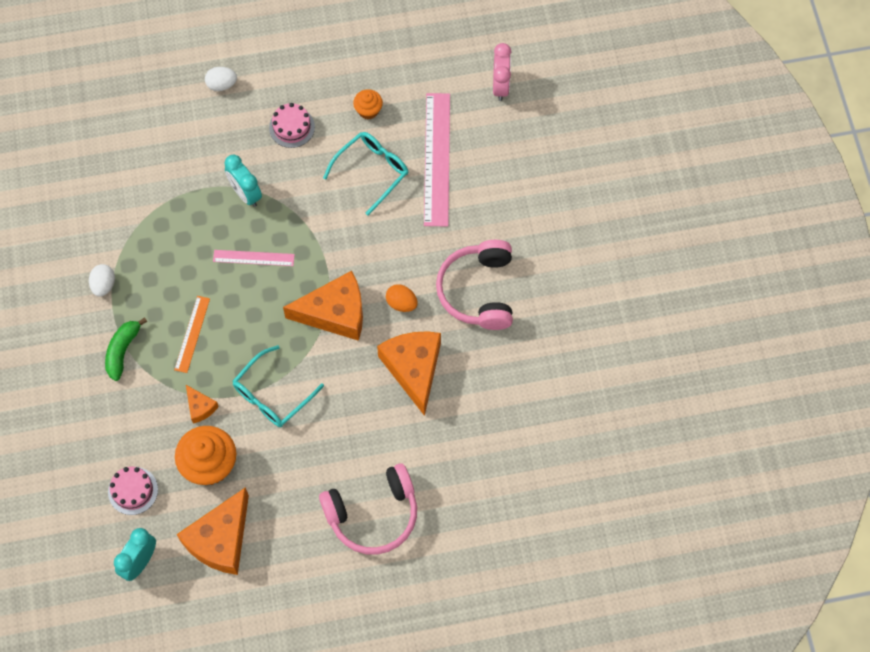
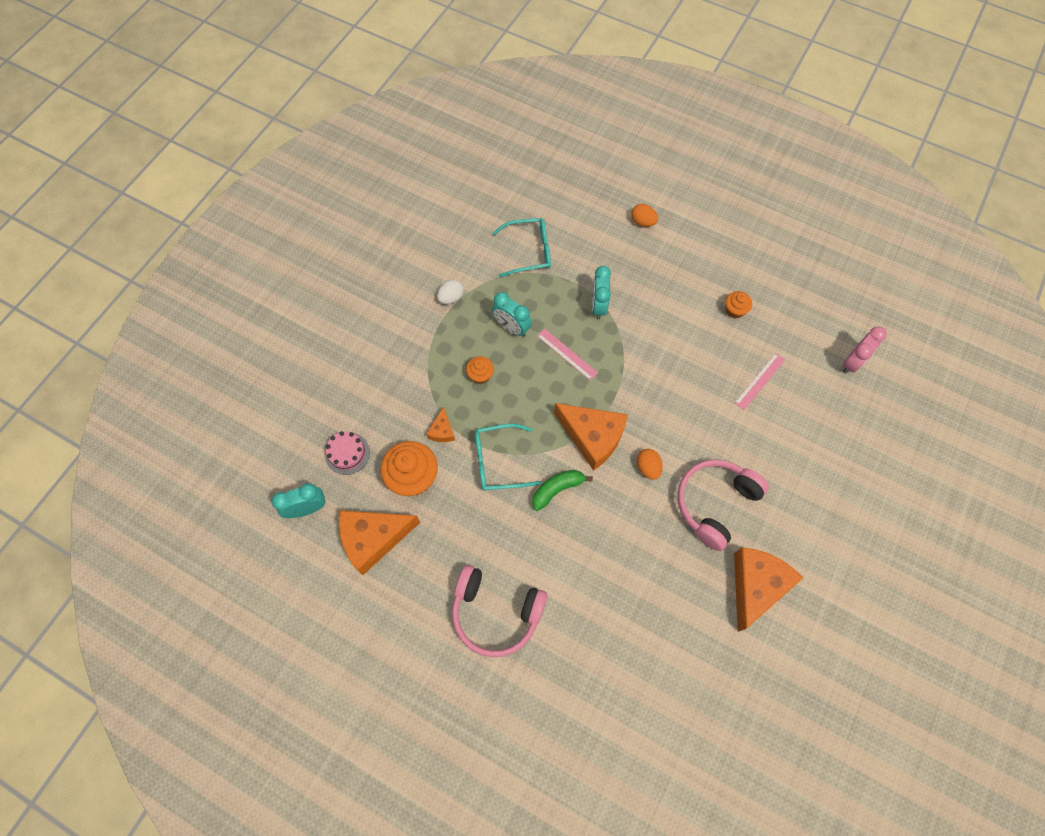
camera: 40 degrees right, 0 degrees up
green banana [105,317,147,381] -> green banana moved to [532,470,593,511]
orange ruler [174,296,210,373] -> orange cupcake [466,356,494,384]
white egg [205,67,237,91] -> orange egg [631,204,658,227]
pink cake [269,103,315,148] -> none
turquoise glasses [323,132,408,215] -> turquoise glasses moved to [493,218,551,278]
orange cheese [377,331,441,416] -> orange cheese moved to [734,547,803,632]
pink ruler [424,93,450,226] -> pink ruler [735,353,785,410], size x0.53
none -> turquoise clock [492,292,532,337]

